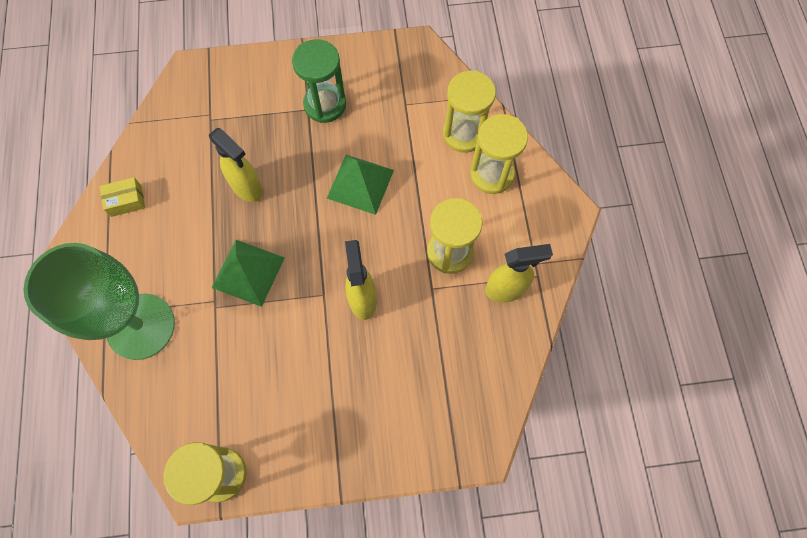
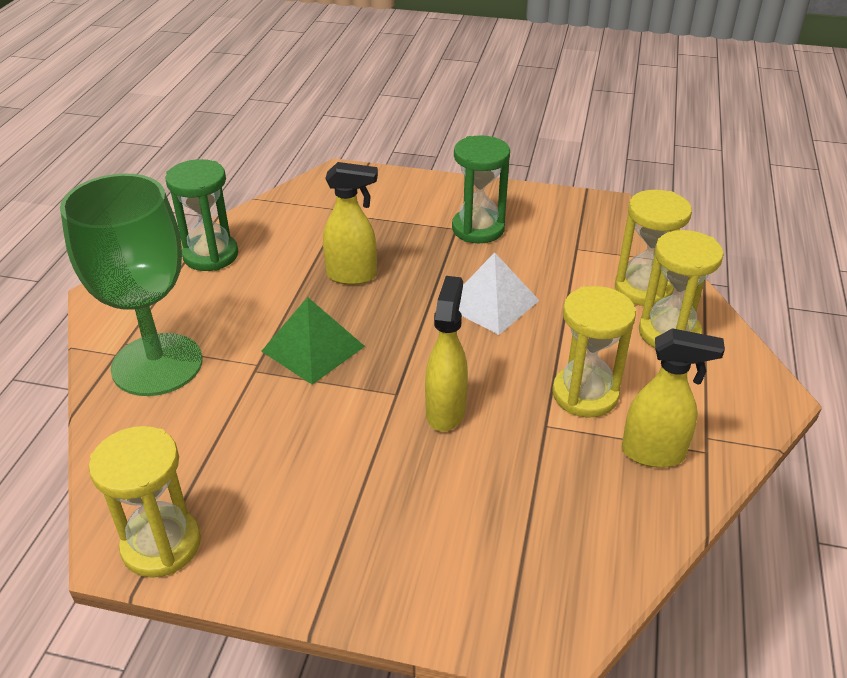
camera: 20 degrees right, 30 degrees down
yellow box [100,177,145,217] -> green hourglass [165,159,238,271]
yellow spray bottle [209,128,263,202] -> yellow spray bottle turned 60 degrees counterclockwise [323,162,378,285]
green pyramid [327,155,394,215] -> white pyramid [459,252,540,335]

